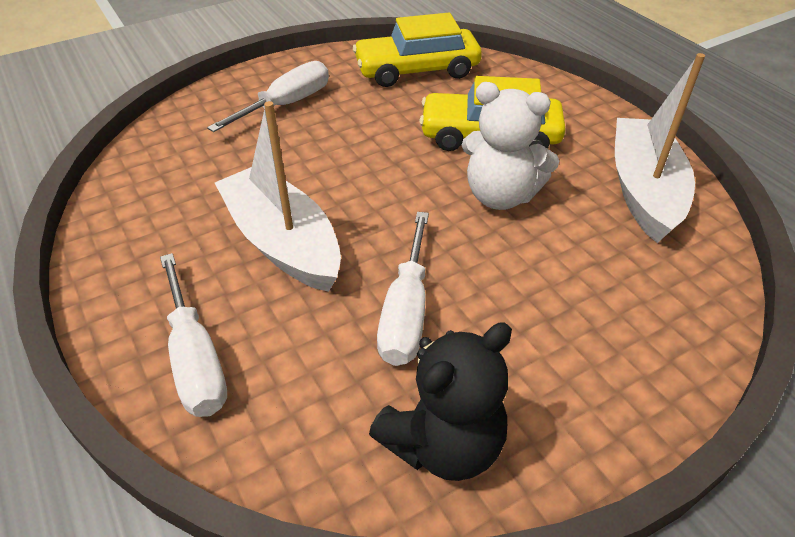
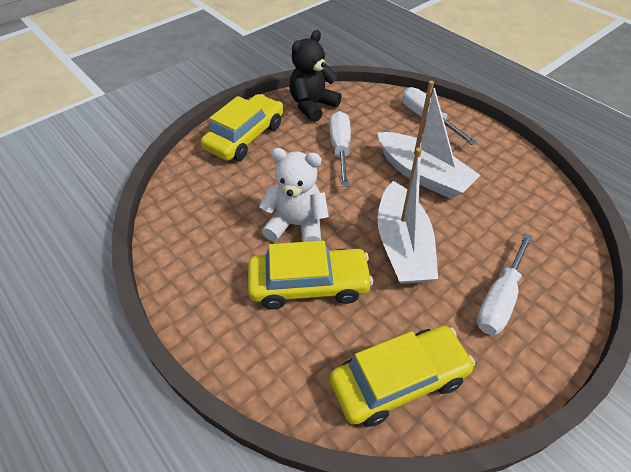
camera: 170 degrees right, 5 degrees up
white boat [615,53,705,243] -> white boat moved to [378,148,438,284]
none -> yellow car [201,94,283,161]

